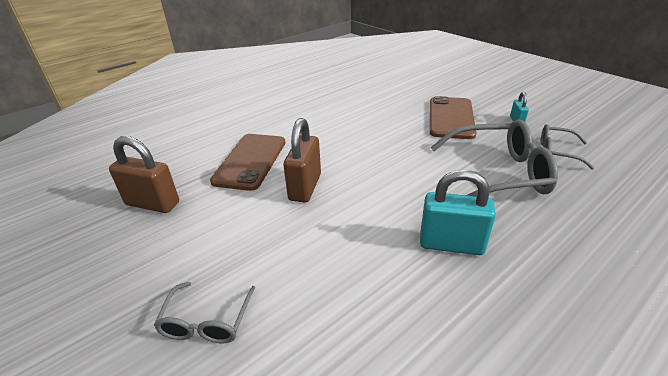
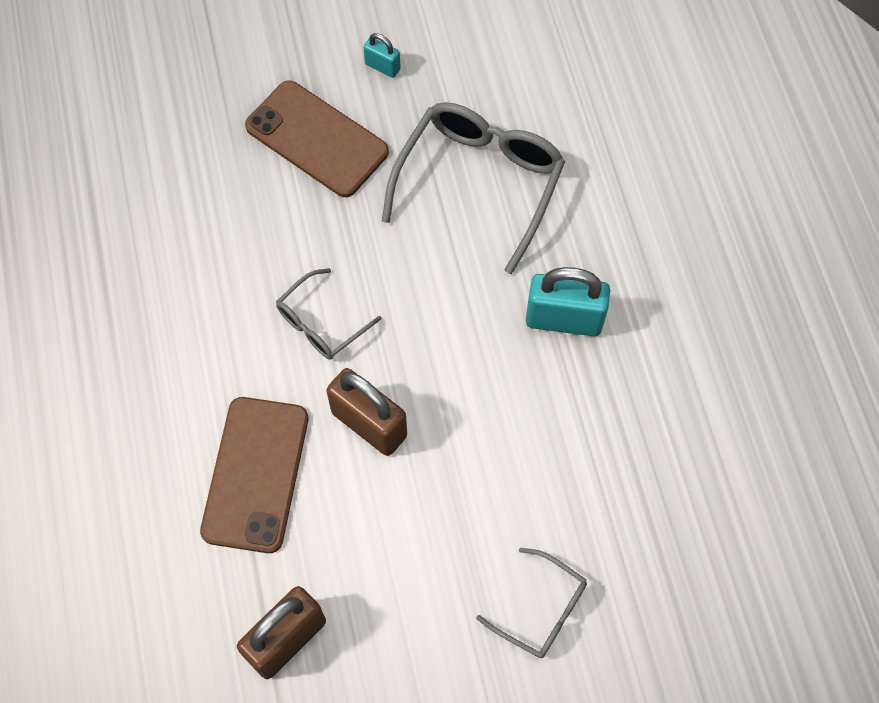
camera: 65 degrees left, 30 degrees up
brown phone [210,134,285,191] -> brown phone turned 60 degrees clockwise [200,397,308,553]
turquoise padlock [420,170,496,255] -> turquoise padlock turned 60 degrees clockwise [526,267,610,336]
grey glasses [541,124,594,170] -> grey glasses moved to [276,268,382,359]

